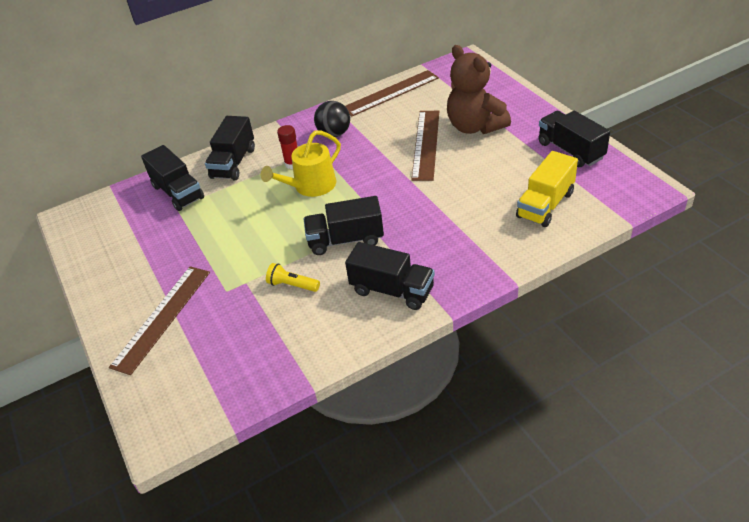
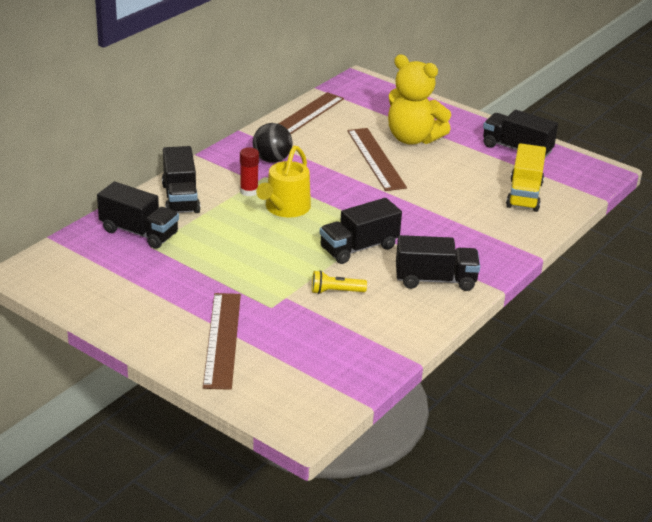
camera: 30 degrees left, 10 degrees down
brown teddy bear [447,45,511,134] -> yellow teddy bear [388,55,451,145]

